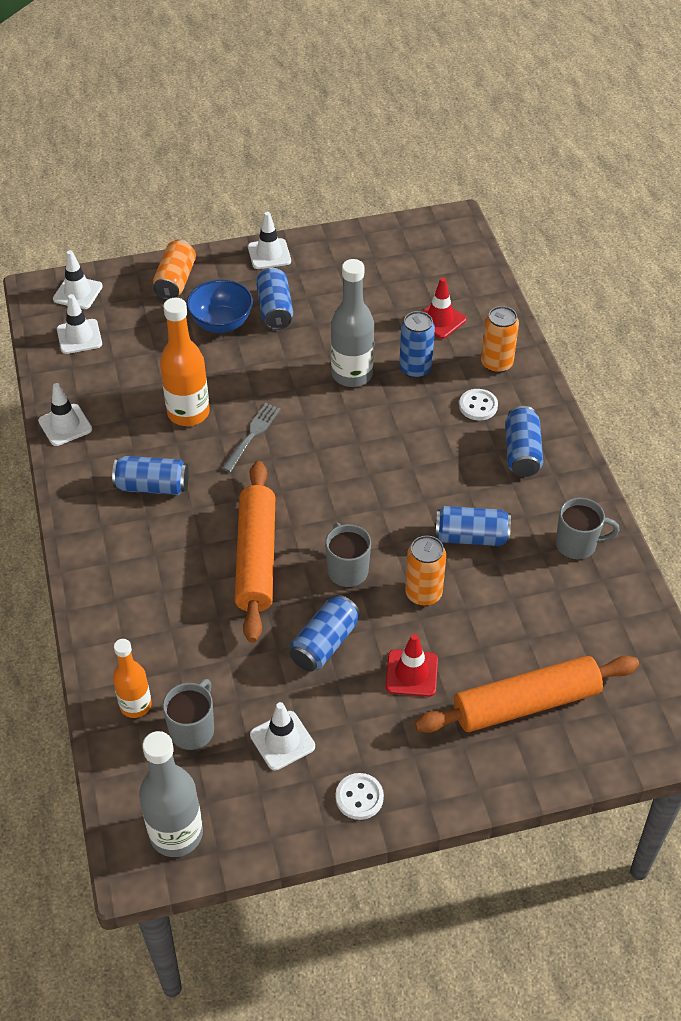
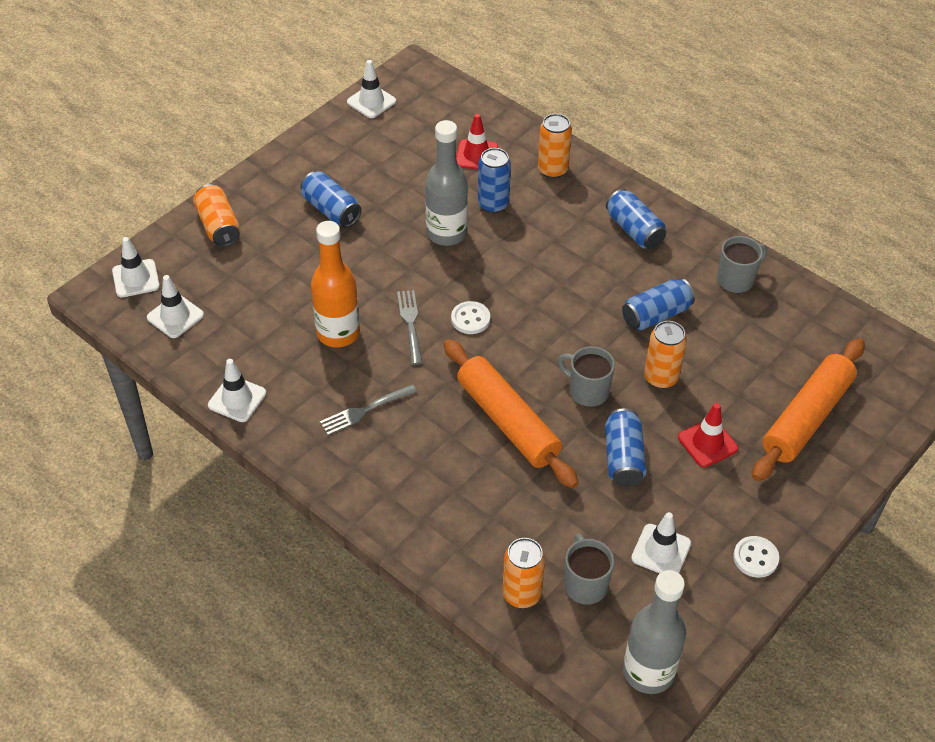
camera: 35 degrees left, 0 degrees up
blue can [112,456,189,495] -> grey fork [320,384,417,435]
orange bottle [113,639,152,718] -> orange can [502,538,545,608]
blue bowl [186,279,253,333] -> none
white traffic cone [248,212,291,269] -> white traffic cone moved to [347,60,396,118]
white button [459,389,498,421] -> white button moved to [451,301,490,334]

